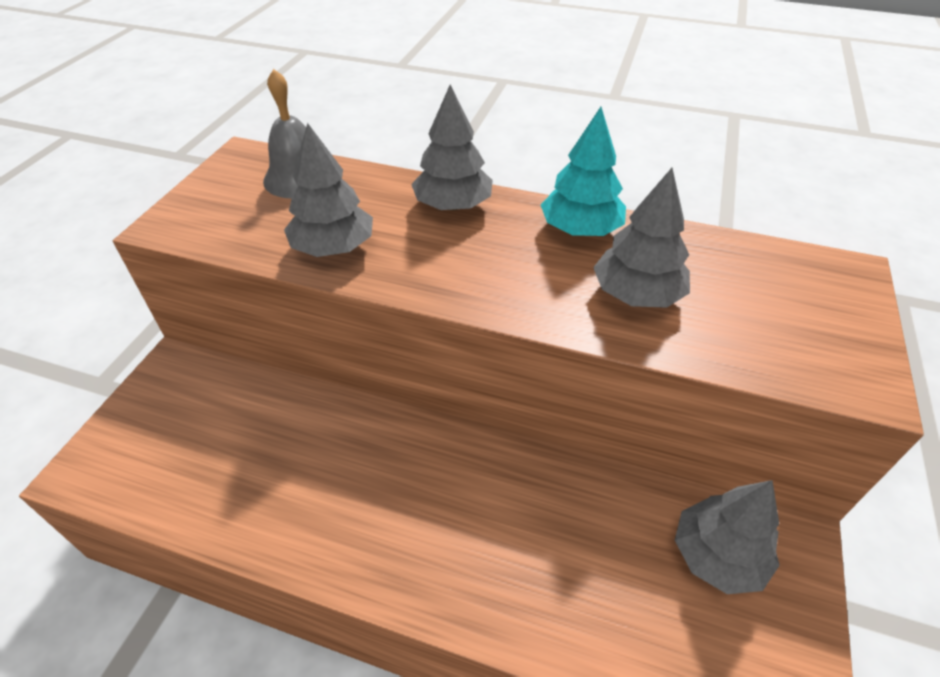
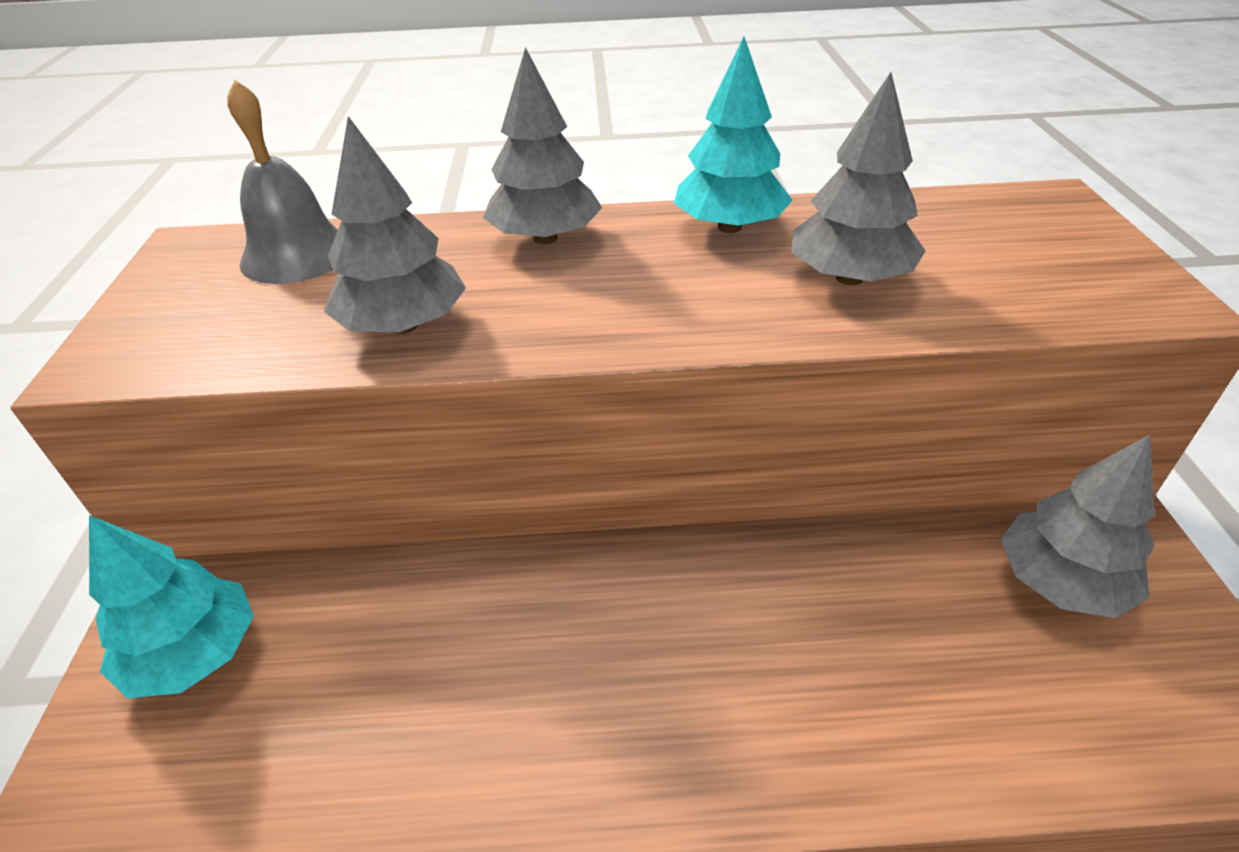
camera: 20 degrees left, 5 degrees down
none -> turquoise tree [89,515,254,698]

